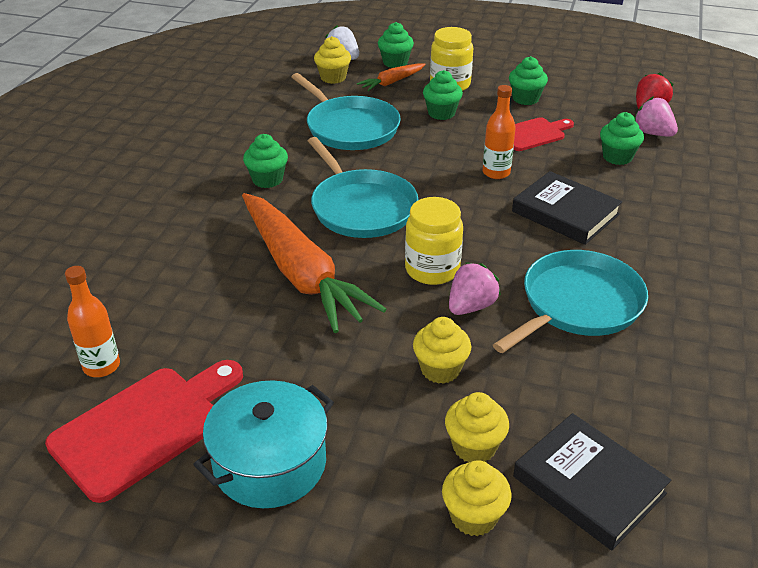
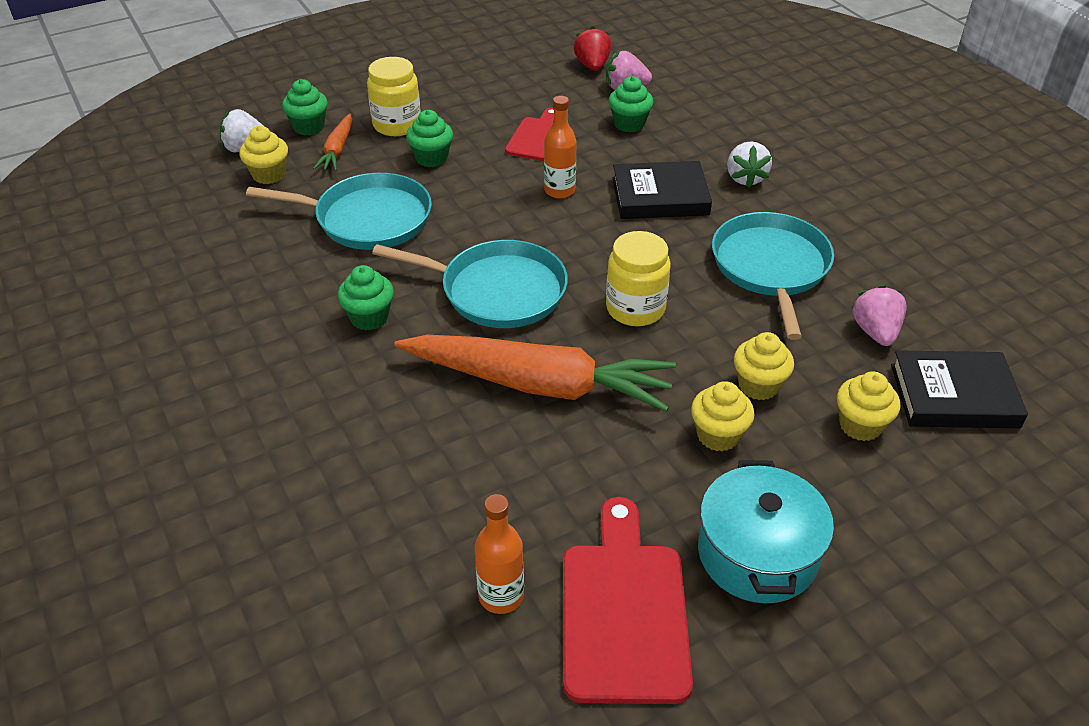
camera: 45 degrees left, 5 degrees up
yellow cupcake [442,460,512,536] -> yellow cupcake moved to [691,381,754,451]
pink strawberry [449,262,501,315] -> pink strawberry moved to [852,285,907,346]
green cupcake [509,56,548,105] -> none
none -> white strawberry [727,141,772,187]

